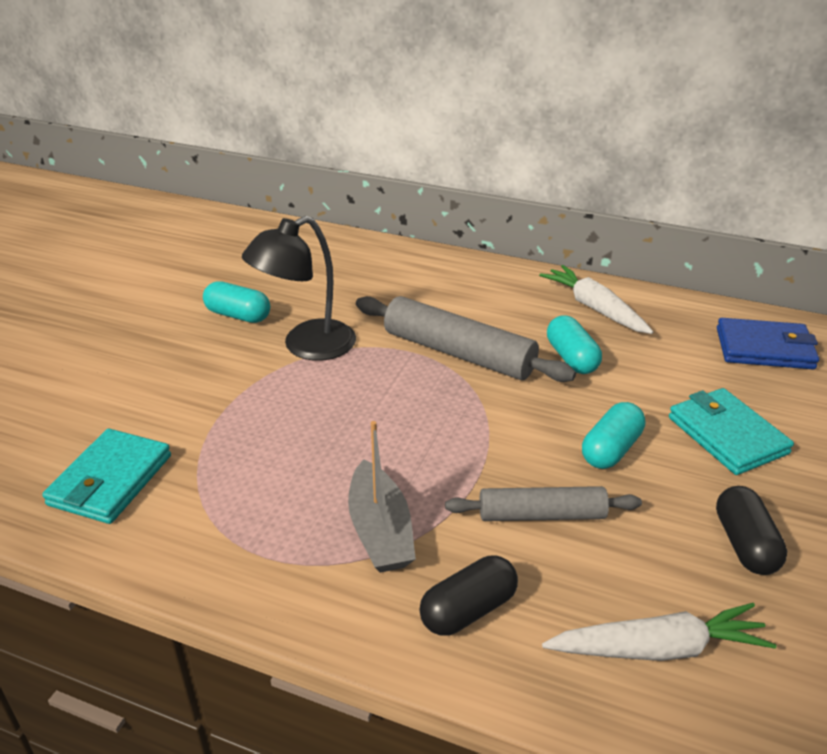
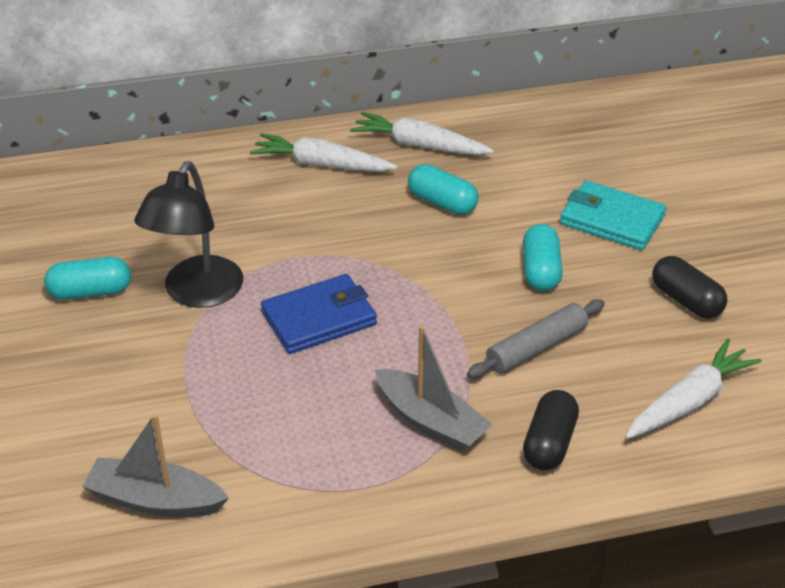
camera: 35 degrees left, 5 degrees up
turquoise wallet [42,429,171,524] -> grey boat [82,414,229,517]
grey rolling pin [356,296,576,382] -> none
blue wallet [717,318,819,369] -> blue wallet moved to [261,274,377,354]
none -> white carrot [250,133,397,172]

